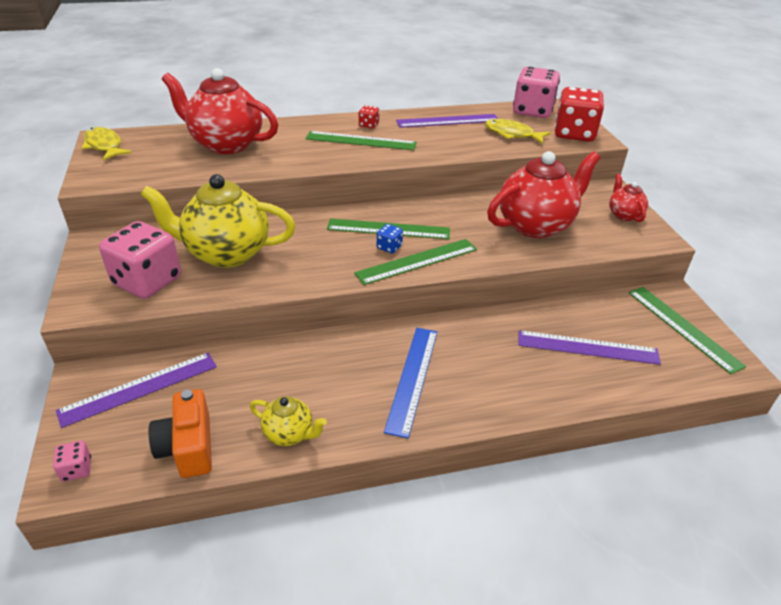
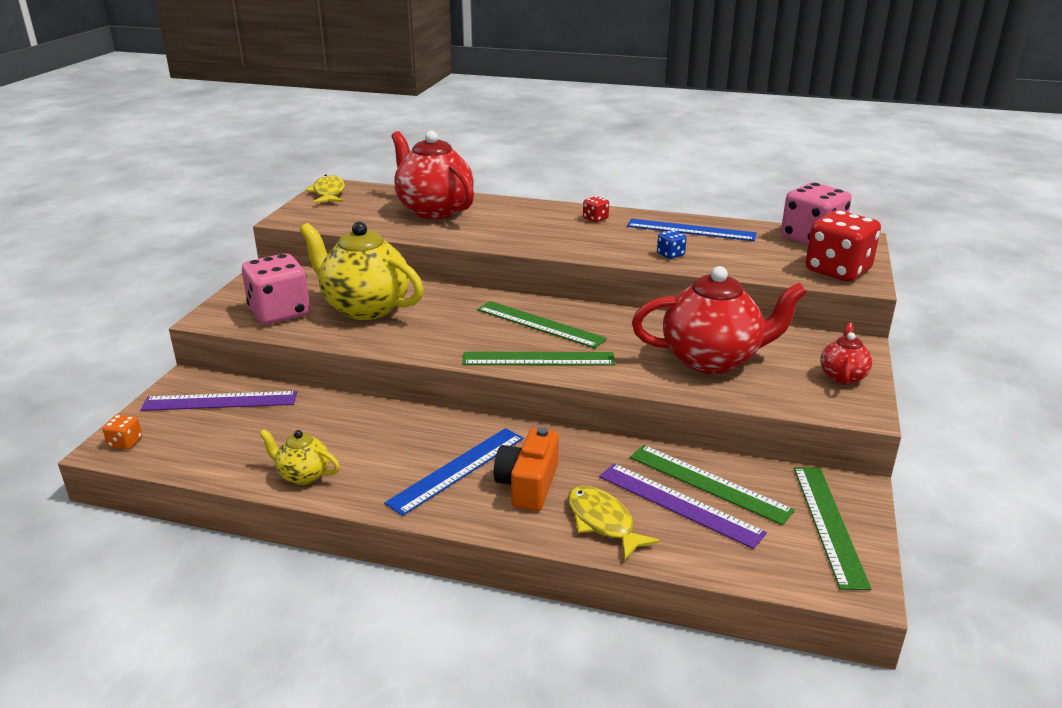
camera: 30 degrees right, 10 degrees down
pink dice [53,441,91,482] -> orange dice [103,414,142,450]
orange camera [148,389,212,478] -> orange camera moved to [494,427,559,511]
yellow teapot [250,396,327,446] -> yellow teapot turned 150 degrees clockwise [259,429,340,485]
green ruler [305,131,417,150] -> green ruler moved to [630,445,795,525]
blue dice [377,224,403,253] -> blue dice moved to [657,230,687,259]
purple ruler [396,114,498,128] -> blue ruler [627,219,757,241]
yellow fish [485,119,551,144] -> yellow fish moved to [568,486,660,560]

